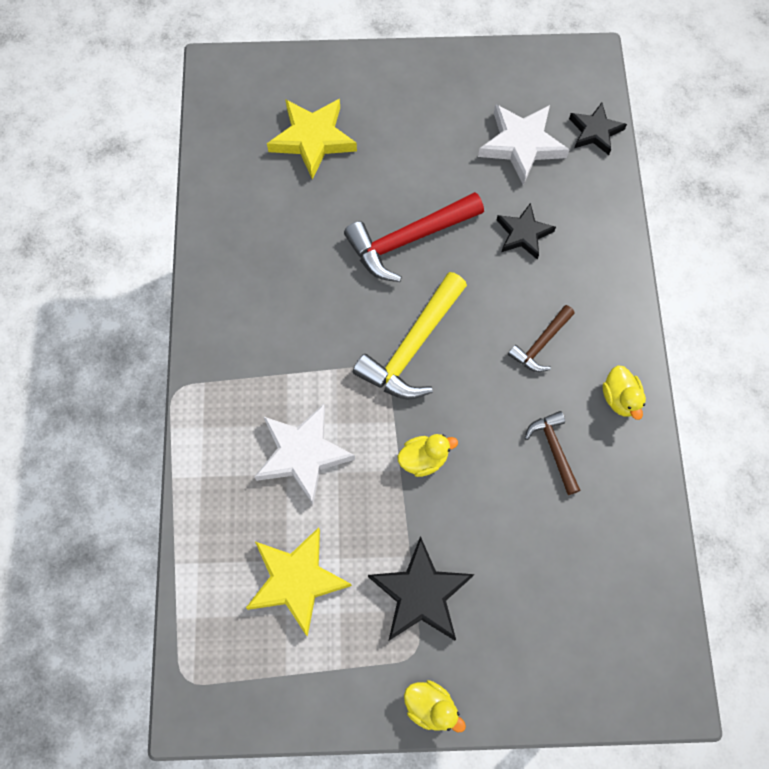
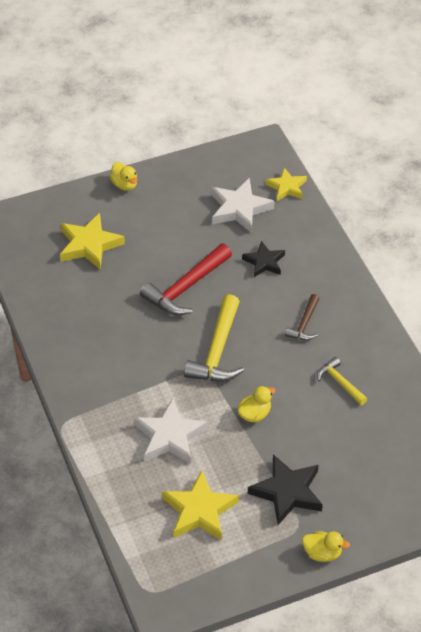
camera: 20 degrees left, 20 degrees down
brown hammer [525,411,581,495] -> yellow hammer [317,357,367,405]
black star [569,103,627,155] -> yellow star [266,168,307,201]
yellow duck [603,365,646,420] -> yellow duck moved to [110,162,137,191]

